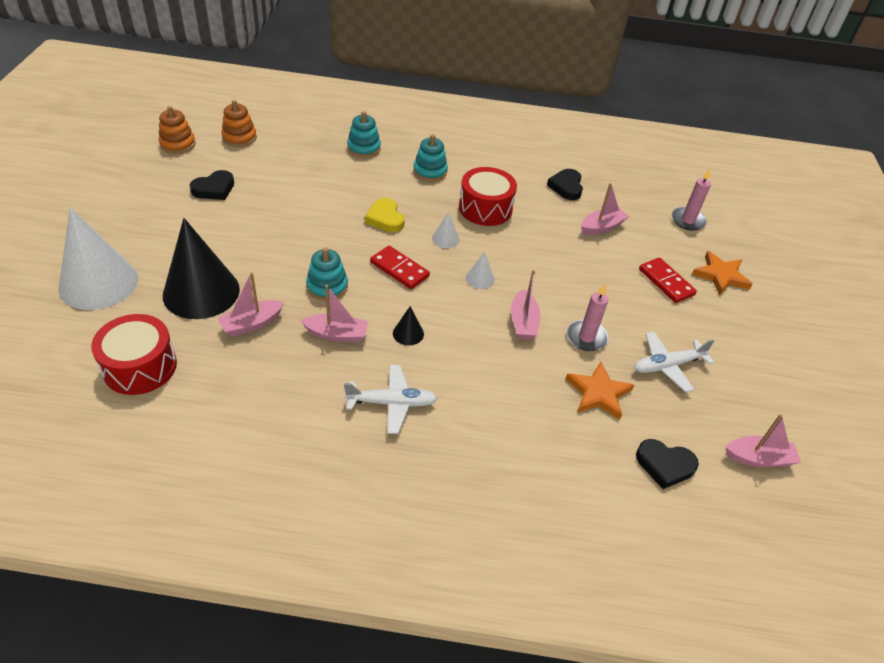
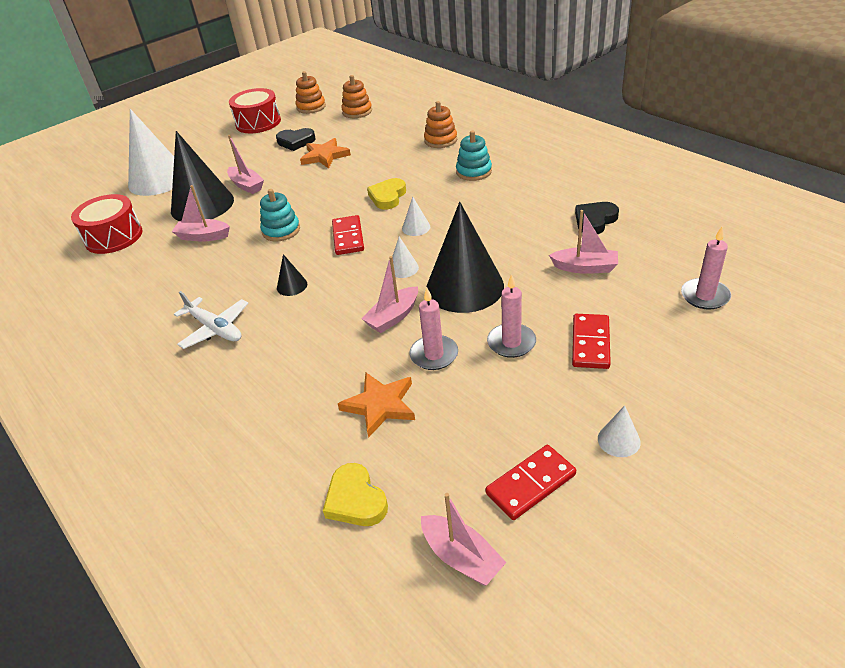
camera: 50 degrees right, 5 degrees down
pink boat [301,285,368,342] -> pink boat moved to [227,135,264,194]
turquoise stacking toy [347,111,381,158] -> orange stacking toy [424,101,457,148]
red drum [459,167,517,226] -> red drum moved to [229,88,281,133]
white plane [634,332,715,392] -> none
black heart [636,439,699,489] -> yellow heart [323,463,388,526]
orange star [692,251,753,295] -> orange star moved to [300,138,351,169]
none -> black cone [426,202,504,313]
none -> red domino [485,445,576,520]
none -> pink candle [487,274,536,358]
none -> white cone [598,405,641,457]

